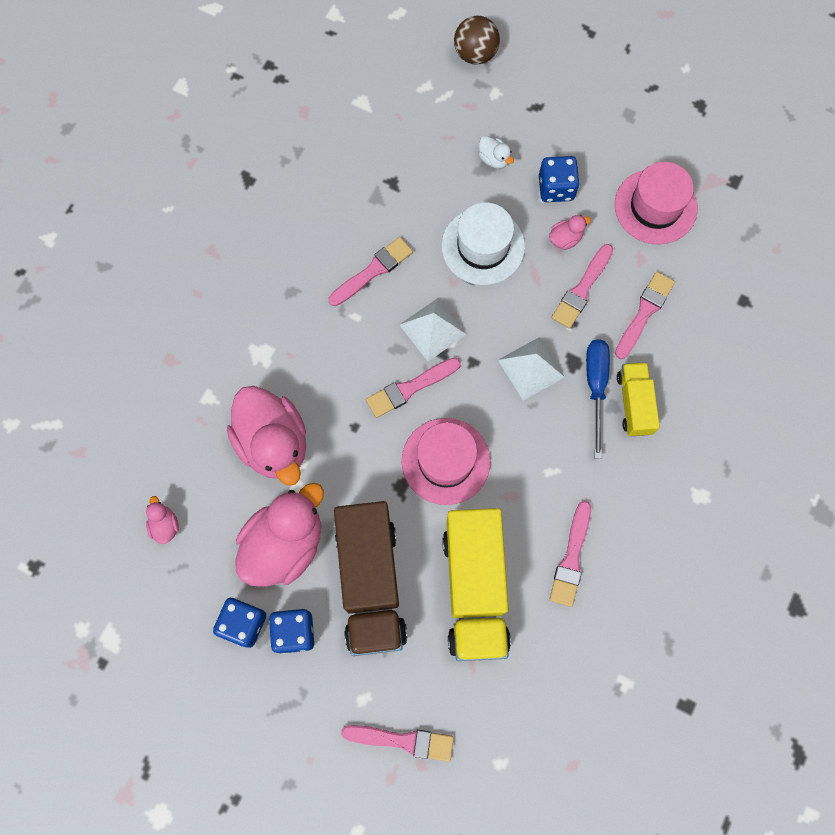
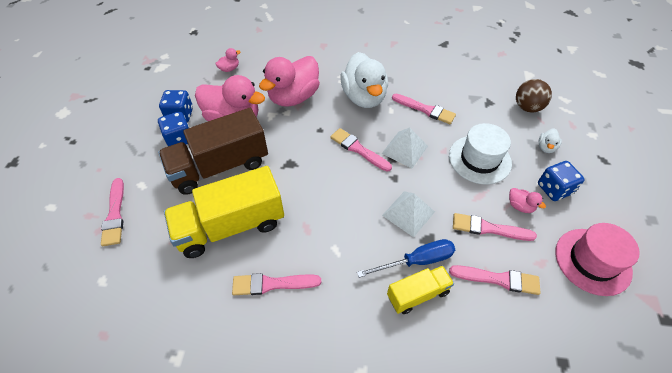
camera: 70 degrees right, 20 degrees down
pink hat [402,418,490,505] -> none
brown ball [454,16,500,65] -> brown ball moved to [516,79,552,112]
none -> white duck [340,52,388,108]

